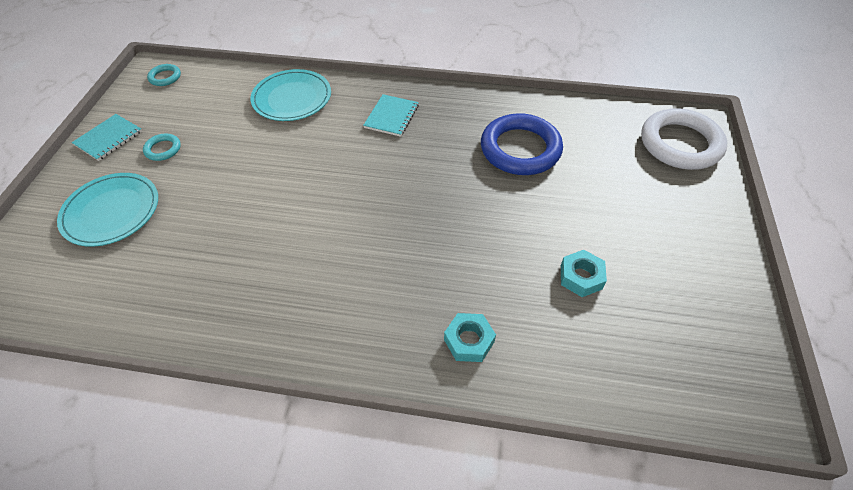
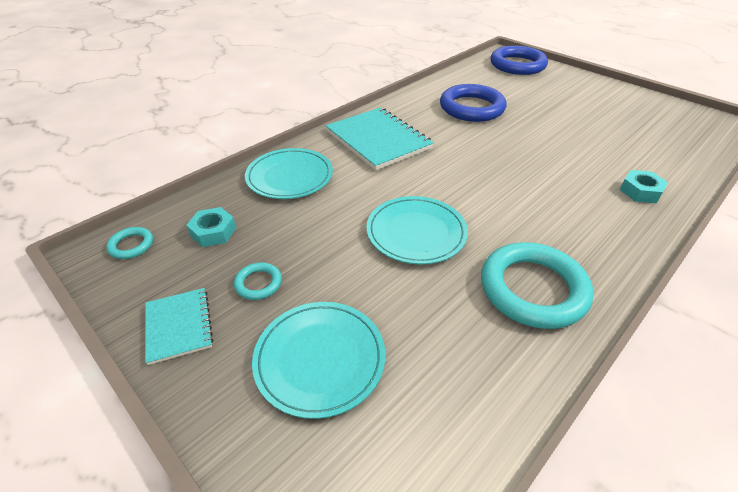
camera: 55 degrees left, 10 degrees down
turquoise notebook [363,94,419,137] -> turquoise notebook [326,107,434,170], size x1.85
turquoise nut [561,250,607,297] -> turquoise nut moved to [186,207,236,247]
white ring [641,108,727,170] -> blue ring [491,46,548,75]
none -> turquoise plate [366,196,468,265]
none -> turquoise ring [481,242,594,329]

